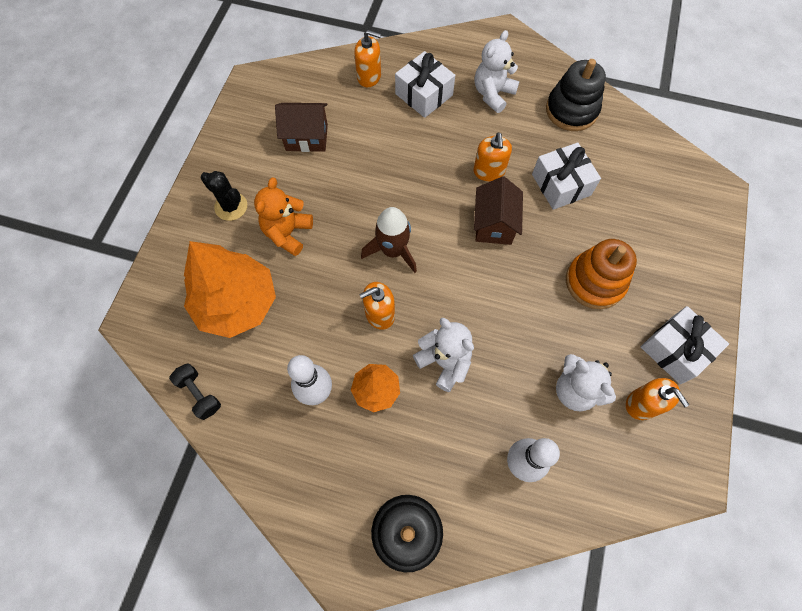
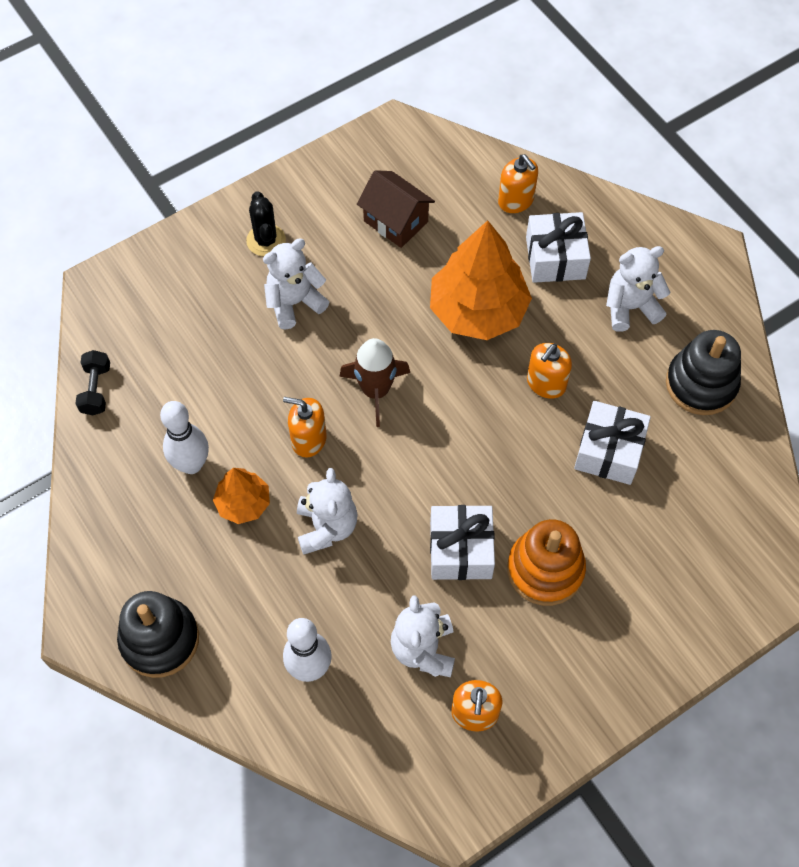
camera: 40 degrees right, 5 degrees down
orange tree [184,241,276,338] -> orange tree moved to [430,220,532,340]
orange teddy bear [254,177,313,256] -> white teddy bear [263,239,329,330]
brown house [474,176,523,245] -> none
white gift [641,306,729,385] -> white gift moved to [430,505,495,580]

